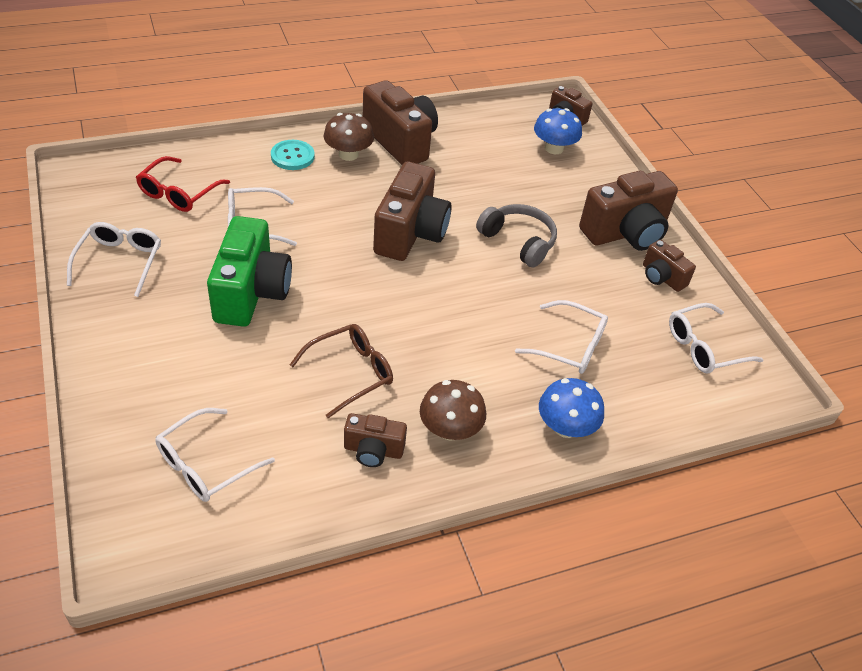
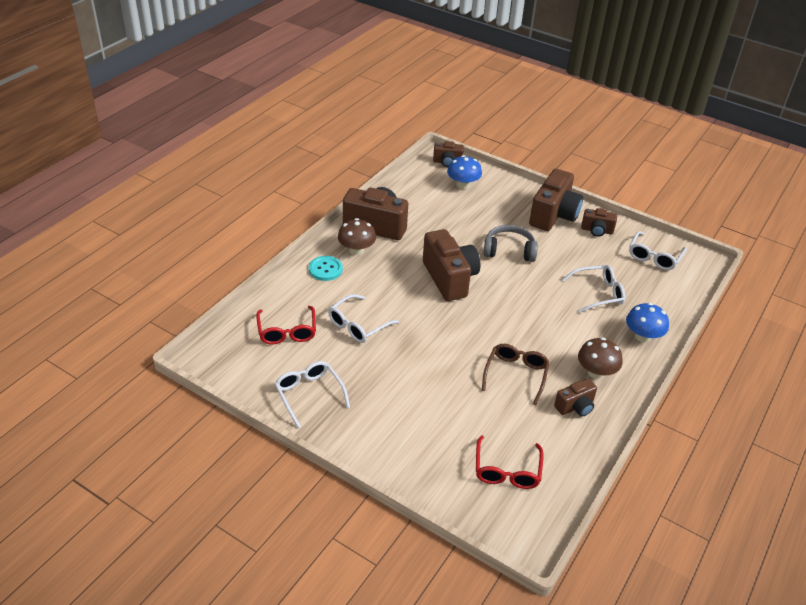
camera: 35 degrees left, 5 degrees down
white glasses [155,408,275,502] -> red glasses [476,435,544,489]
green camera [207,216,292,327] -> none

